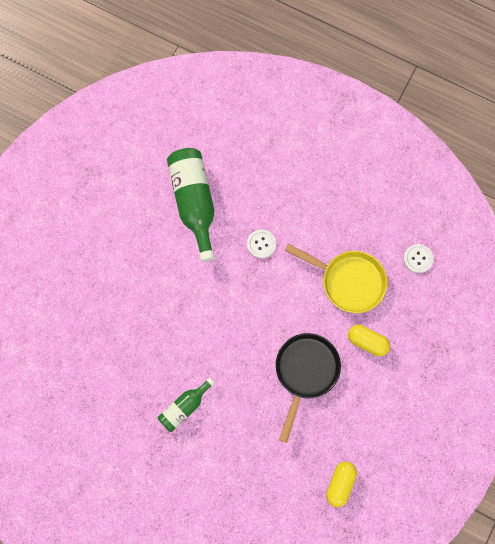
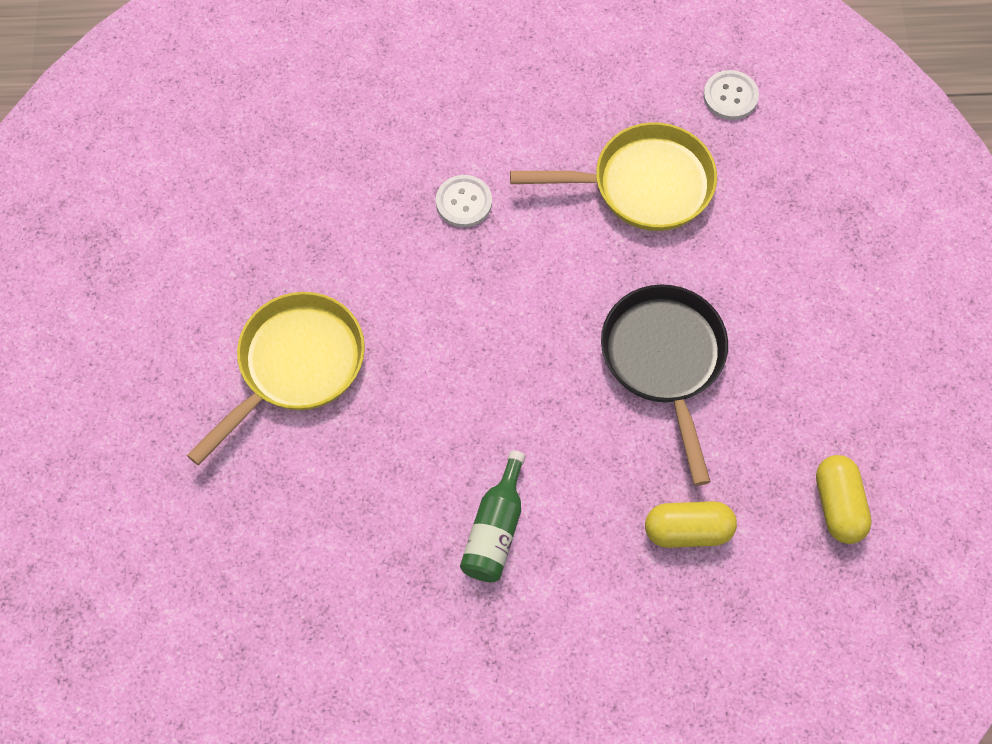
camera: 30 degrees left, 10 degrees down
green bottle [167,148,215,262] -> none
yellow capsule [348,325,390,356] -> yellow capsule moved to [645,501,737,548]
none -> yellow pan [187,292,365,465]

